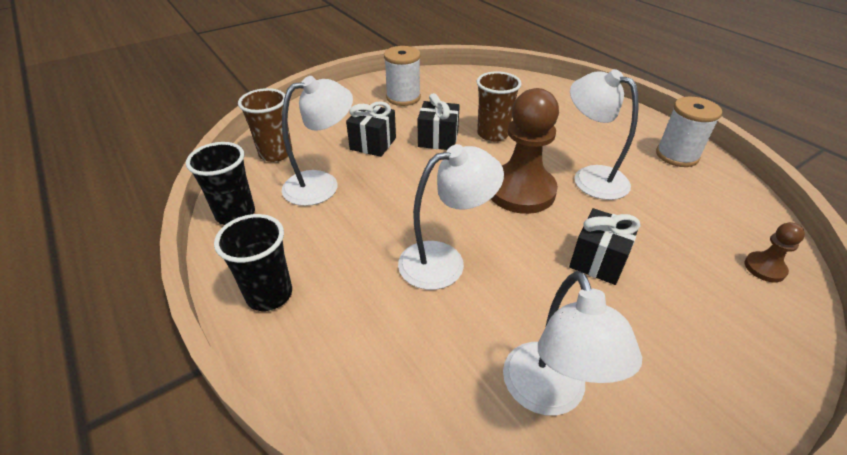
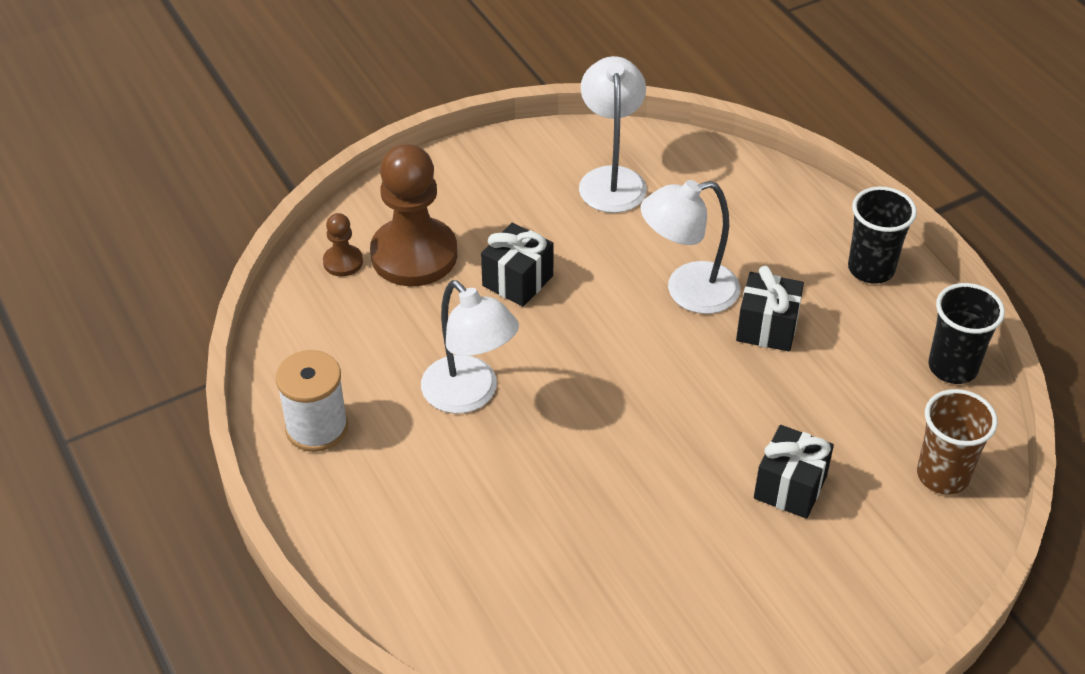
camera: 175 degrees left, 5 degrees up
white lamp [282,76,353,206] -> none
white spool [384,46,421,106] -> none
black gift [418,93,460,150] -> black gift moved to [736,266,804,351]
brown cup [477,71,522,142] -> none
brown pawn [491,88,559,214] -> brown pawn moved to [370,144,457,286]

